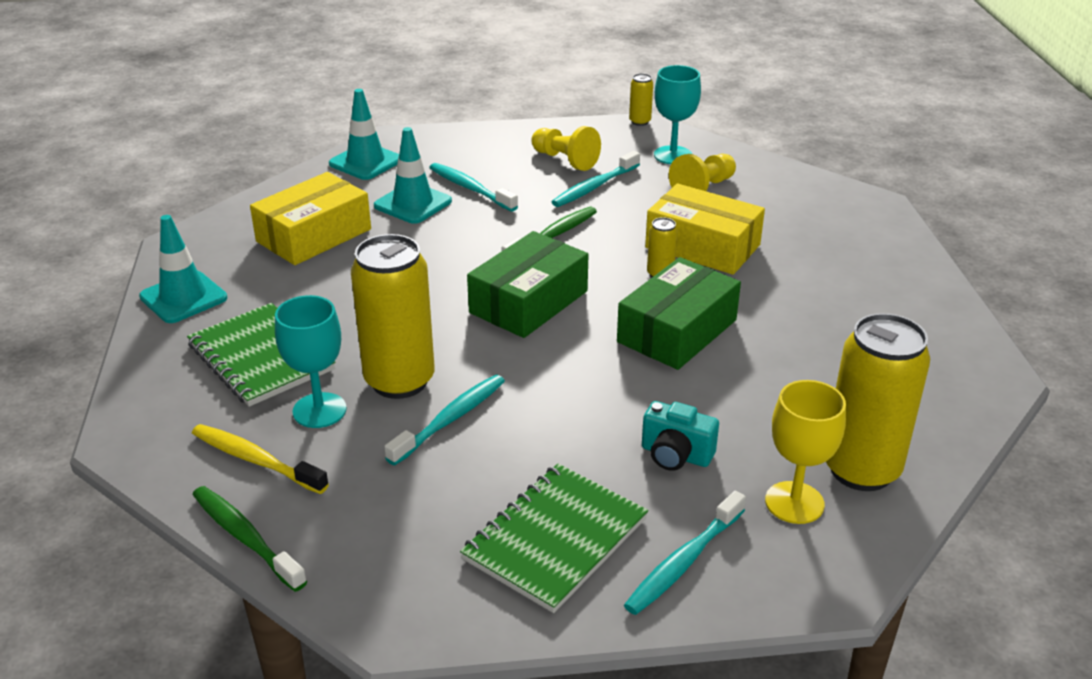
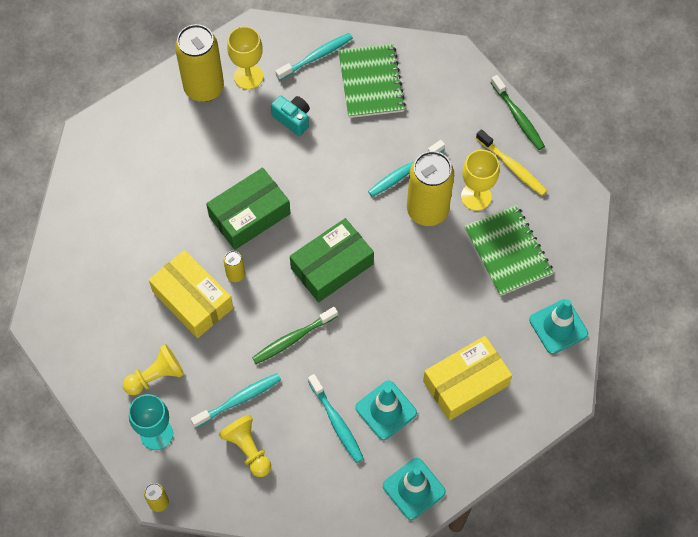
camera: 165 degrees left, 30 degrees up
turquoise goblet [275,295,346,428] -> yellow goblet [461,150,500,211]
green notebook [460,463,648,613] -> green notebook turned 60 degrees counterclockwise [338,43,406,118]

